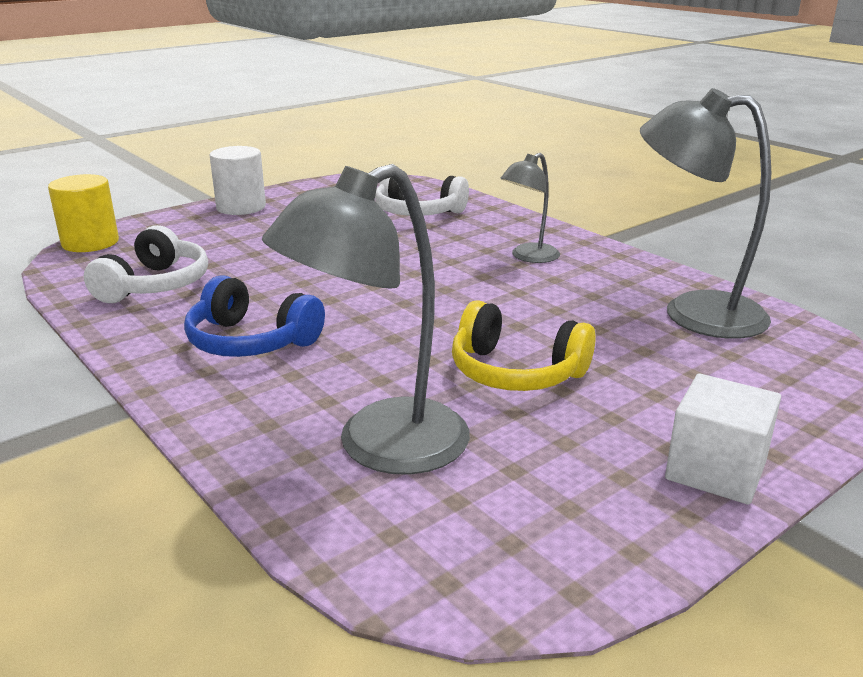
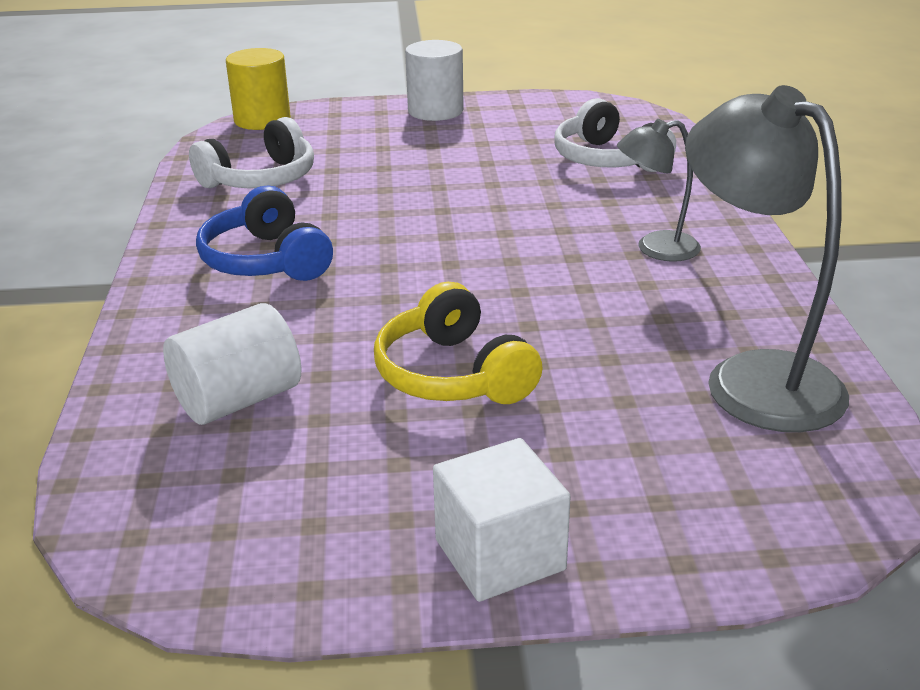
camera: 35 degrees right, 5 degrees up
grey lamp [262,164,470,475] -> white cylinder [163,303,301,425]

